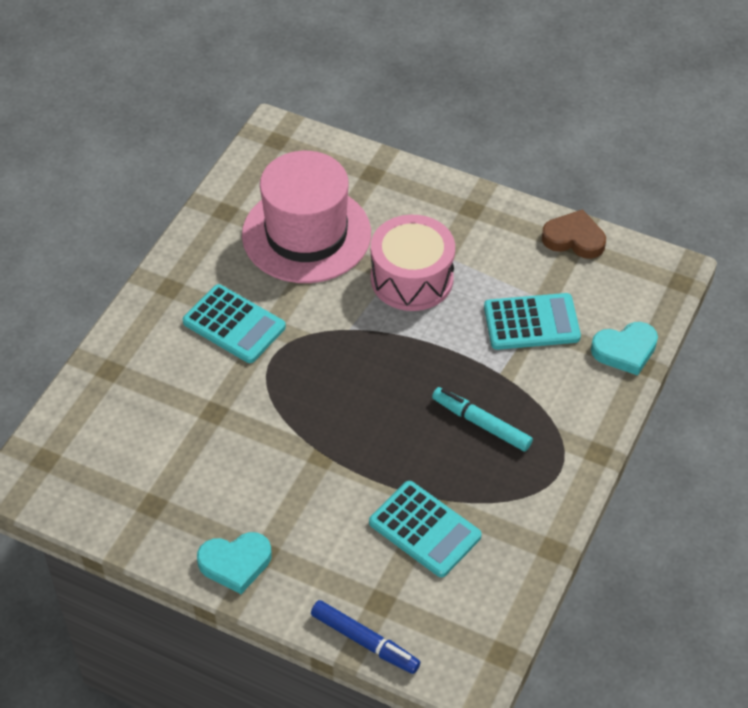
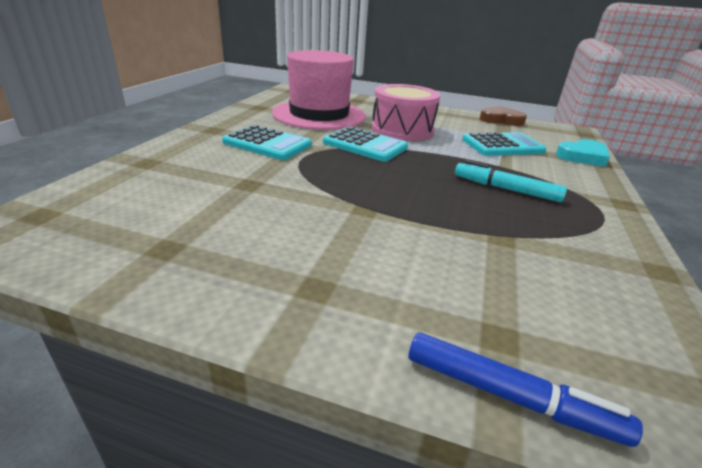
camera: 10 degrees left, 20 degrees down
turquoise heart [197,532,272,594] -> none
turquoise calculator [369,481,482,577] -> turquoise calculator moved to [323,126,408,162]

